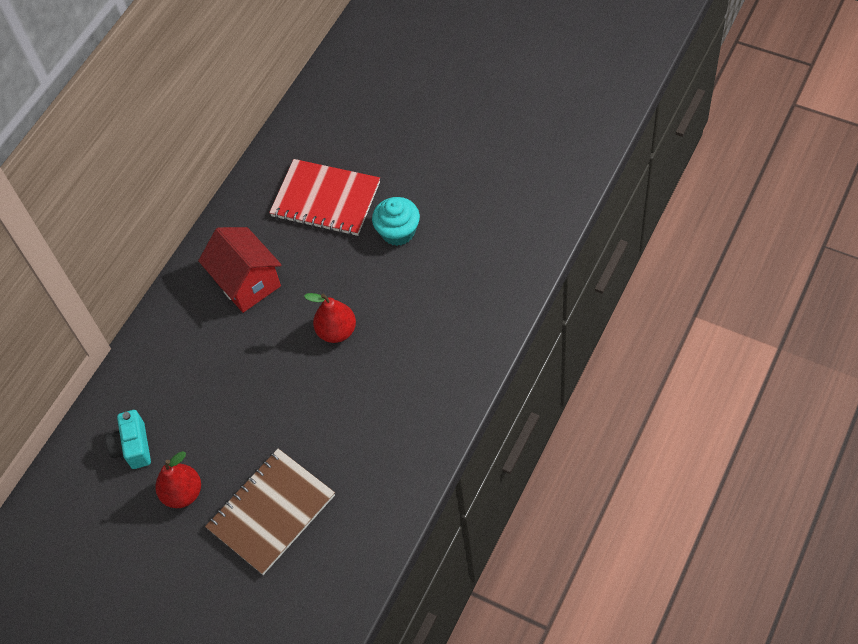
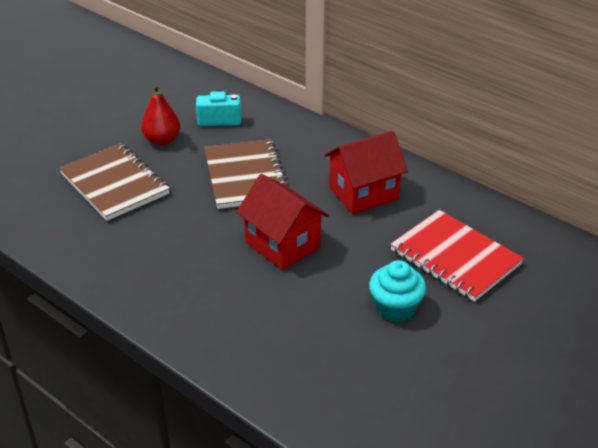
camera: 95 degrees right, 20 degrees down
red notebook [269,159,380,236] -> red notebook turned 75 degrees counterclockwise [390,210,524,302]
red pear [304,293,356,343] -> red house [236,174,329,270]
none -> brown notebook [204,139,288,209]

